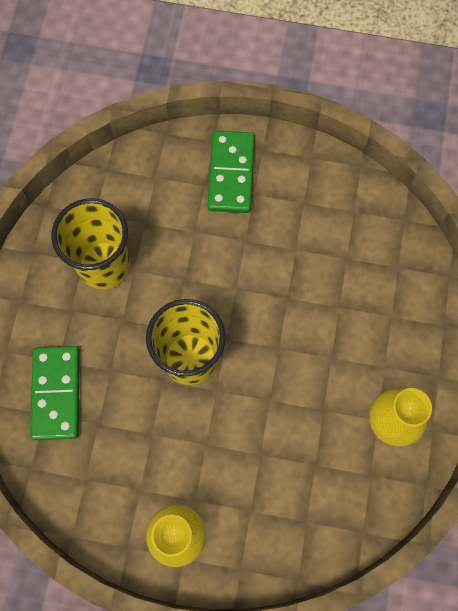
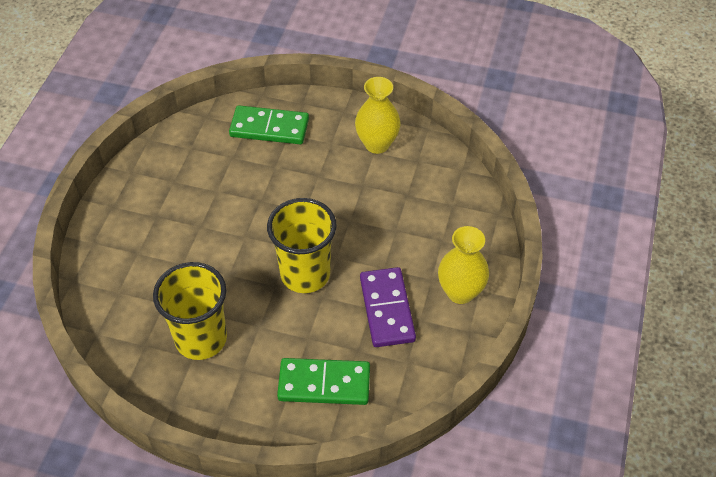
camera: 85 degrees left, 20 degrees down
green domino [208,131,255,213] -> green domino moved to [229,105,309,144]
none -> purple domino [360,267,416,347]

